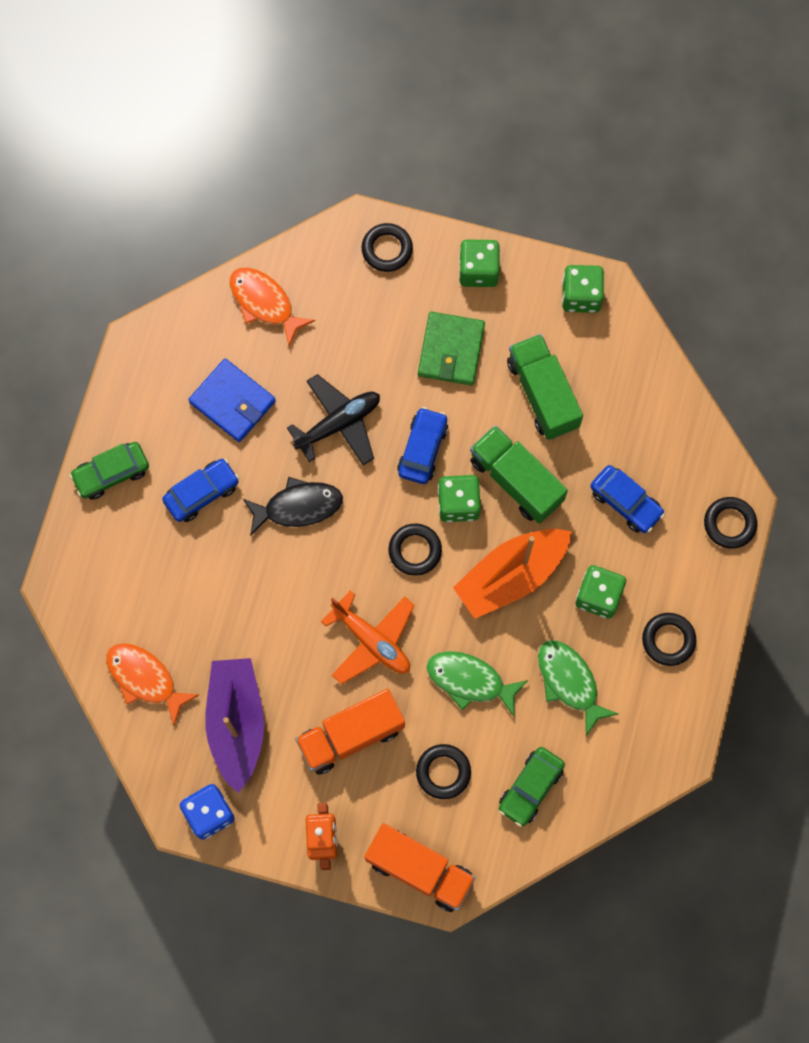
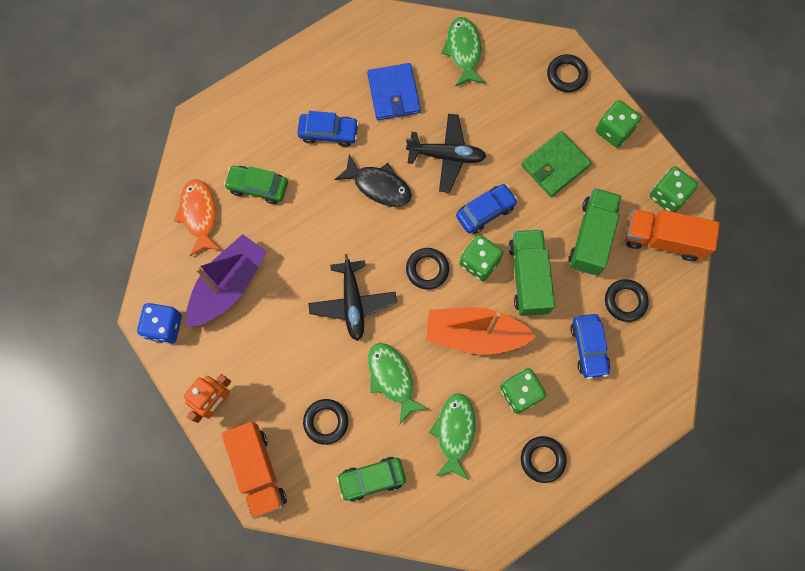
camera: 40 degrees right, 0 degrees up
green car [69,442,149,500] -> green car moved to [224,166,288,204]
orange fish [229,267,315,346] -> green fish [441,17,485,87]
orange truck [295,689,405,775] -> orange truck moved to [625,209,720,261]
orange plane [321,590,415,685] -> black plane [308,254,397,341]
black ring [704,497,757,549] -> black ring moved to [605,279,649,322]

